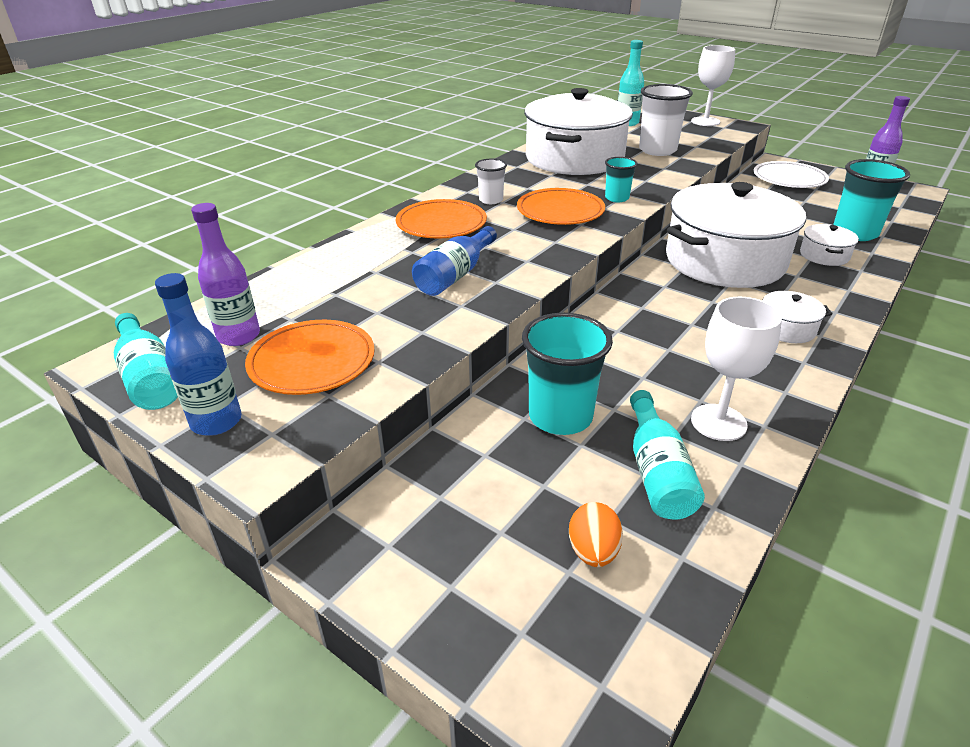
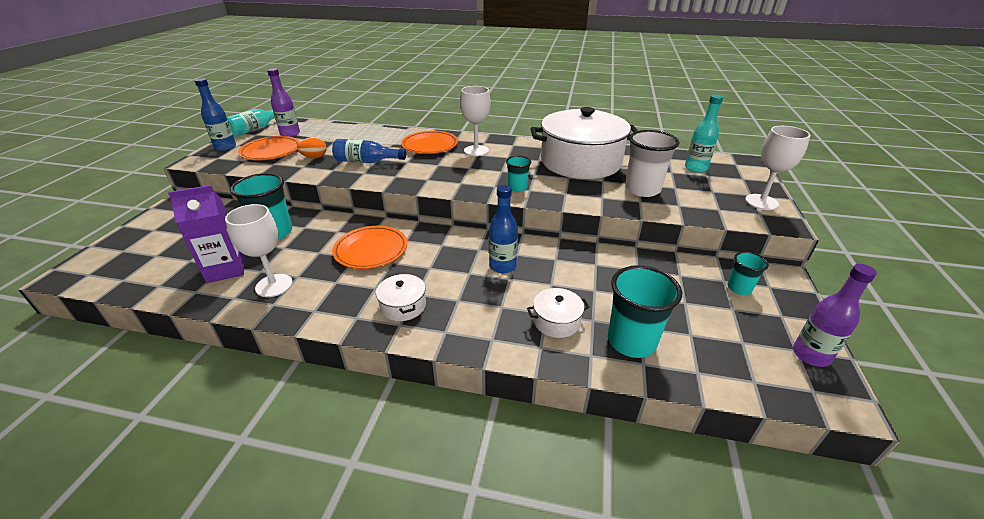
camera: 65 degrees right, 0 degrees up
white cup [475,159,507,204] -> white goblet [460,86,491,156]
orange plate [517,188,605,225] -> orange plate moved to [332,226,407,269]
orange egg [569,502,623,567] -> orange egg moved to [297,137,327,158]
turquoise bottle [630,390,705,520] -> purple carton [168,185,245,283]
white pot [666,182,806,288] -> blue bottle [489,185,518,273]
white plate [754,161,829,188] -> turquoise cup [727,251,769,295]

